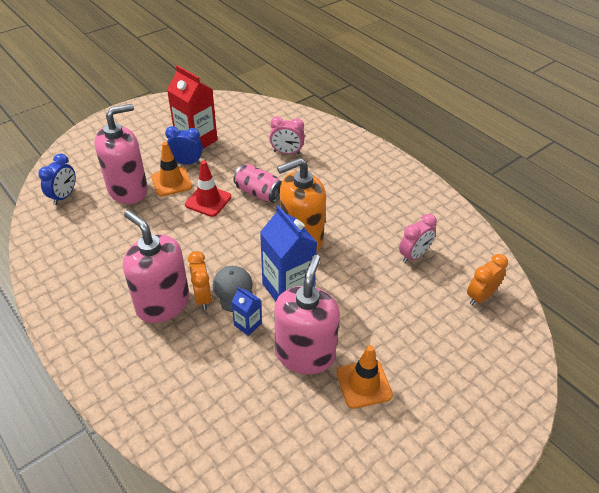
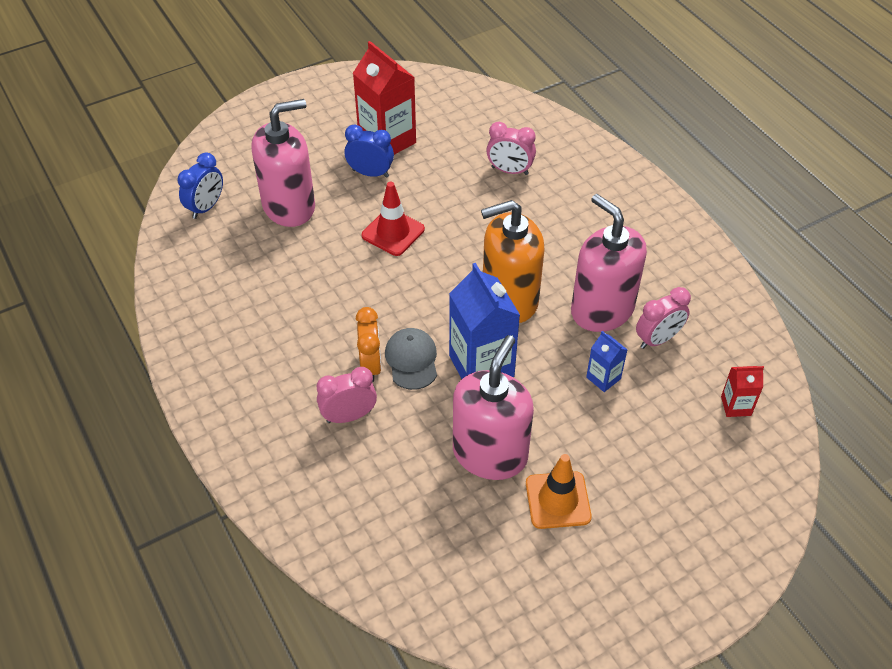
camera: 10 degrees right, 5 degrees up
pink soap dispenser [123,210,189,323] -> pink soap dispenser moved to [571,194,647,332]
orange traffic cone [151,142,192,196] -> none
blue carton [231,287,262,336] -> blue carton moved to [586,331,628,392]
pink can [233,164,282,203] -> none
orange clock [467,254,508,305] -> red carton [721,366,764,417]
none -> pink clock [317,367,377,423]

